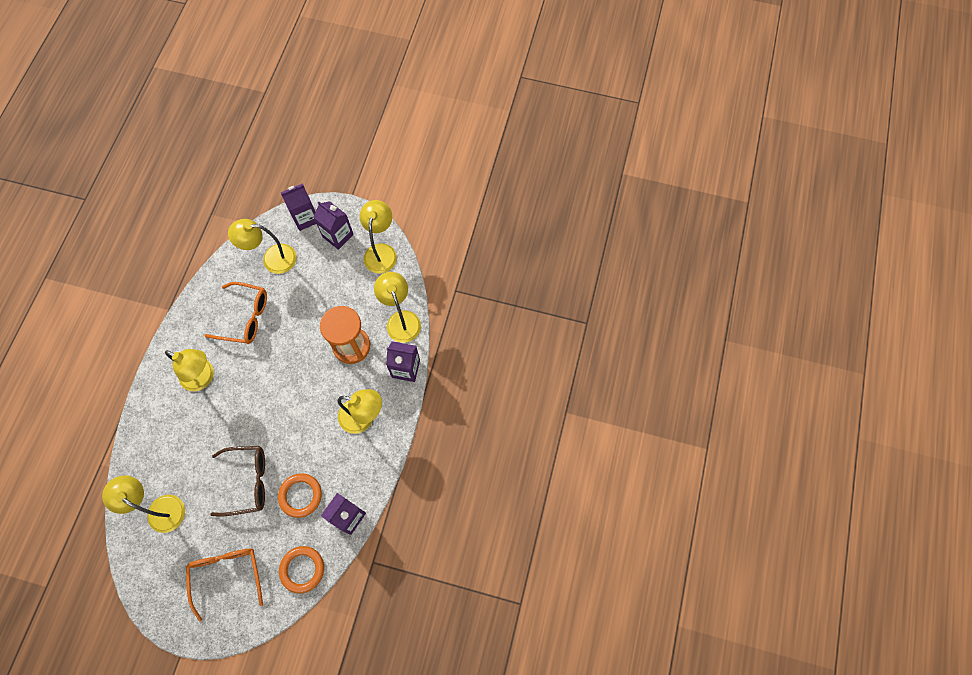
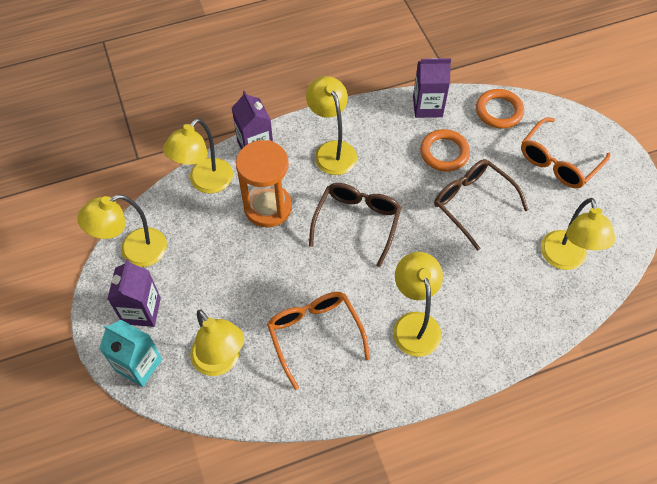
camera: 125 degrees left, 10 degrees down
purple carton [281,184,316,231] -> turquoise carton [99,320,162,387]
none -> brown glasses [309,183,401,267]

